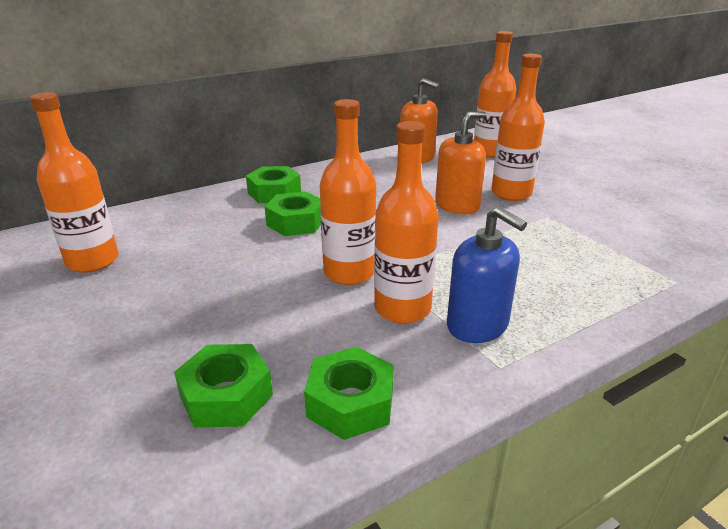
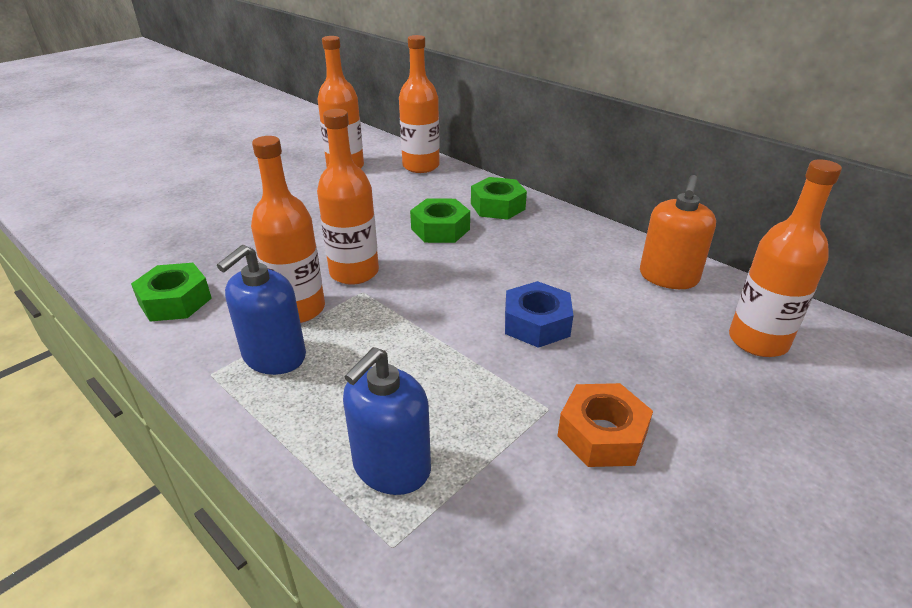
camera: 75 degrees right, 5 degrees up
green nut [174,344,273,427] -> none
orange soap dispenser [435,111,486,214] -> blue nut [505,281,573,348]
orange bottle [491,54,545,201] -> orange bottle moved to [399,35,440,173]
none -> blue soap dispenser [343,347,431,495]
none -> orange nut [557,383,653,467]

